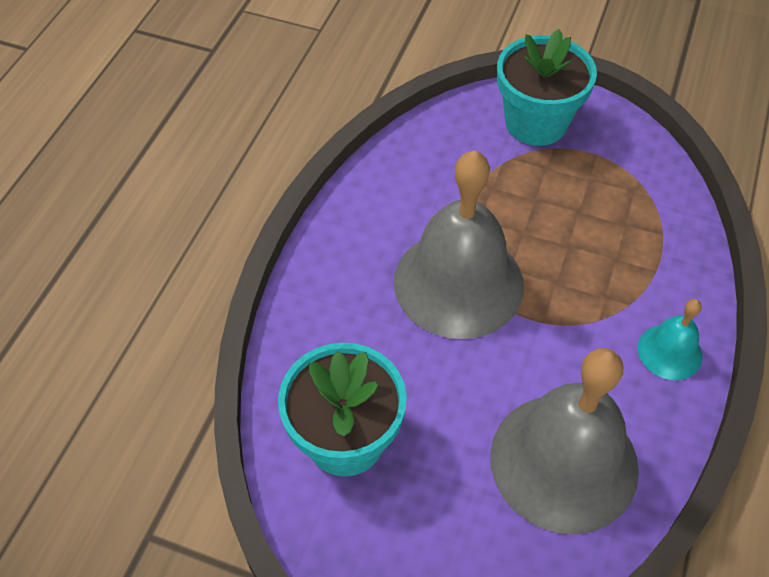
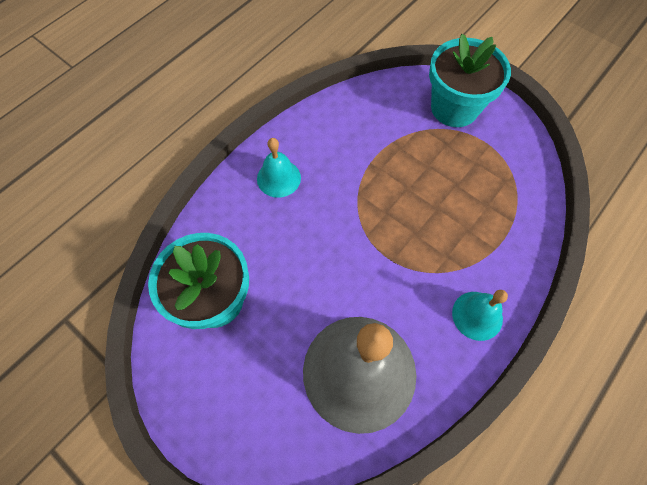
camera: 20 degrees right, 10 degrees up
grey bell [394,150,524,339] -> none
none -> turquoise bell [257,138,301,198]

